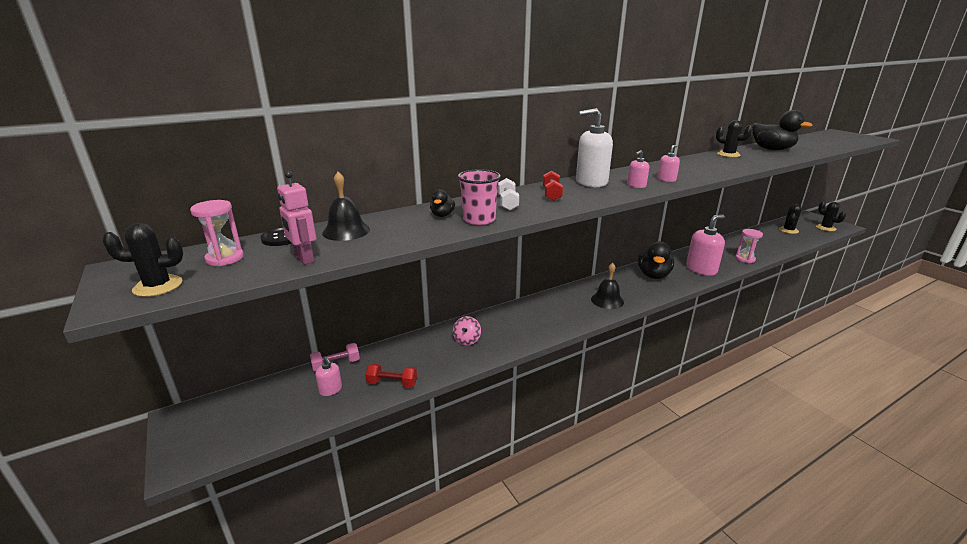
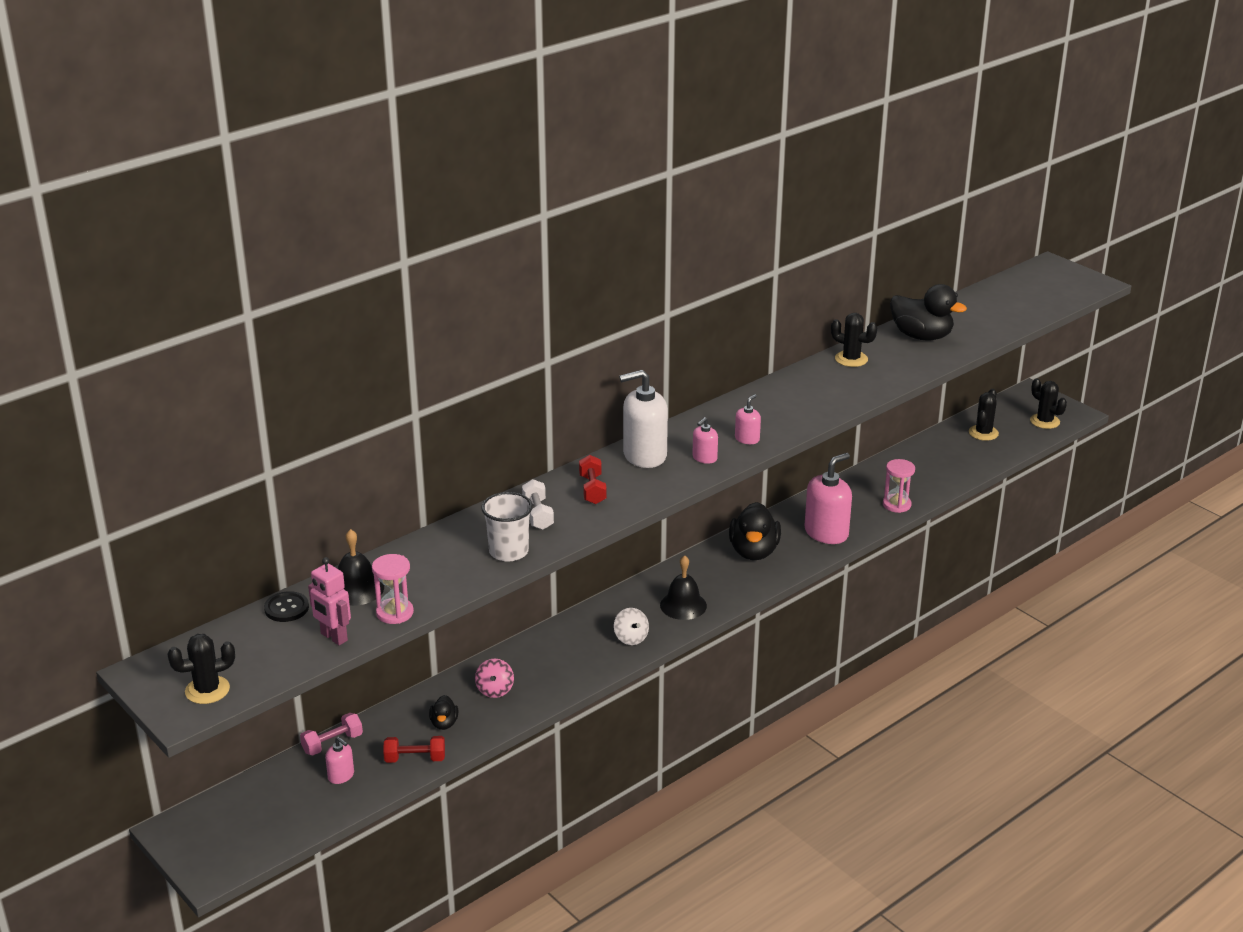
camera: 10 degrees left, 5 degrees up
pink hourglass [190,200,244,266] -> pink hourglass moved to [372,554,414,624]
black duck [430,189,455,217] -> black duck moved to [429,695,458,730]
pink cup [458,169,501,225] -> white cup [481,492,533,561]
none -> white spinning top [614,608,649,645]

